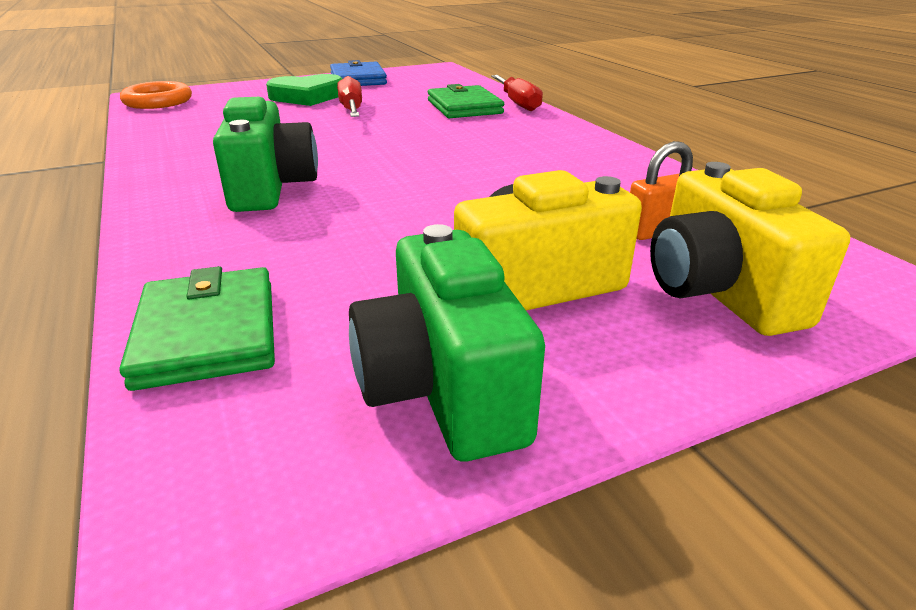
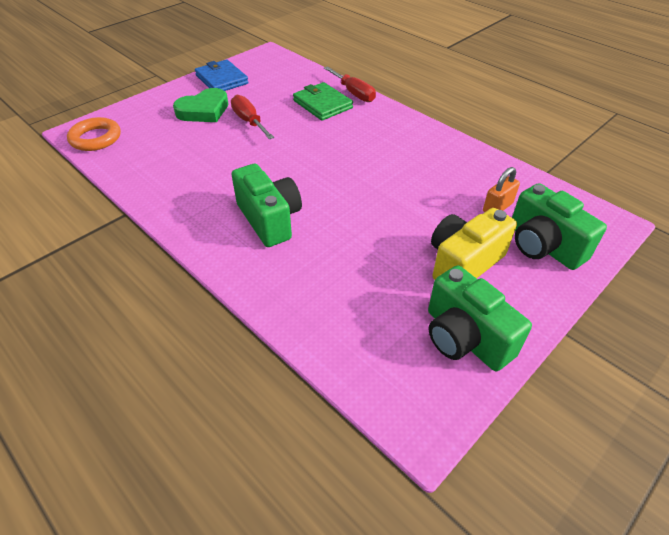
camera: 20 degrees left, 15 degrees up
green wallet [119,266,275,391] -> none
yellow camera [650,162,850,336] -> green camera [512,183,607,270]

